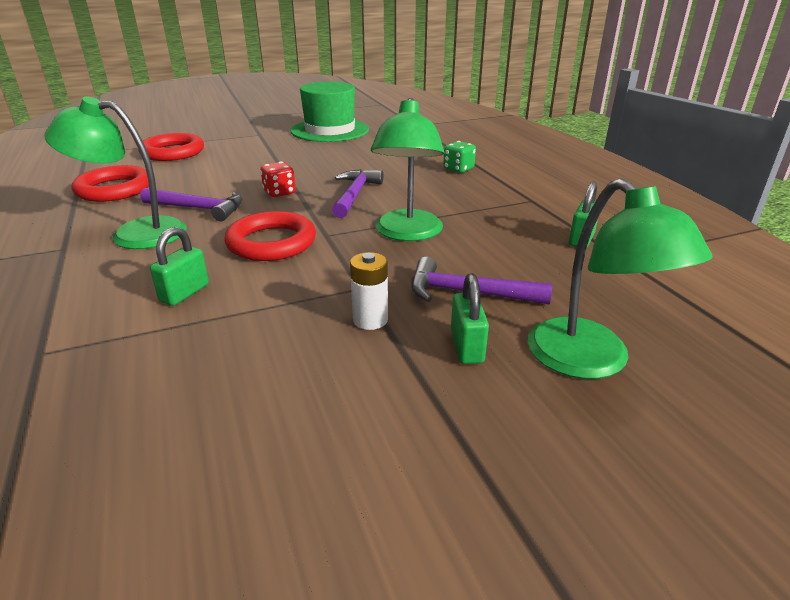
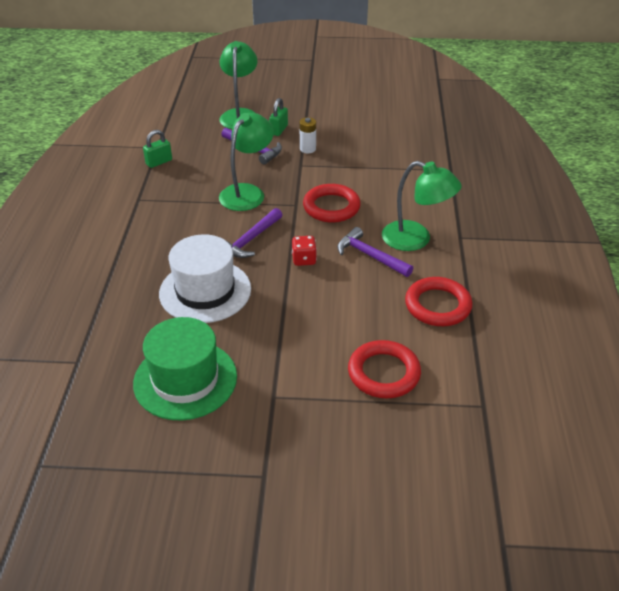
camera: 155 degrees left, 10 degrees up
green padlock [150,227,209,306] -> none
green dice [443,141,476,173] -> none
none -> white hat [159,234,251,323]

